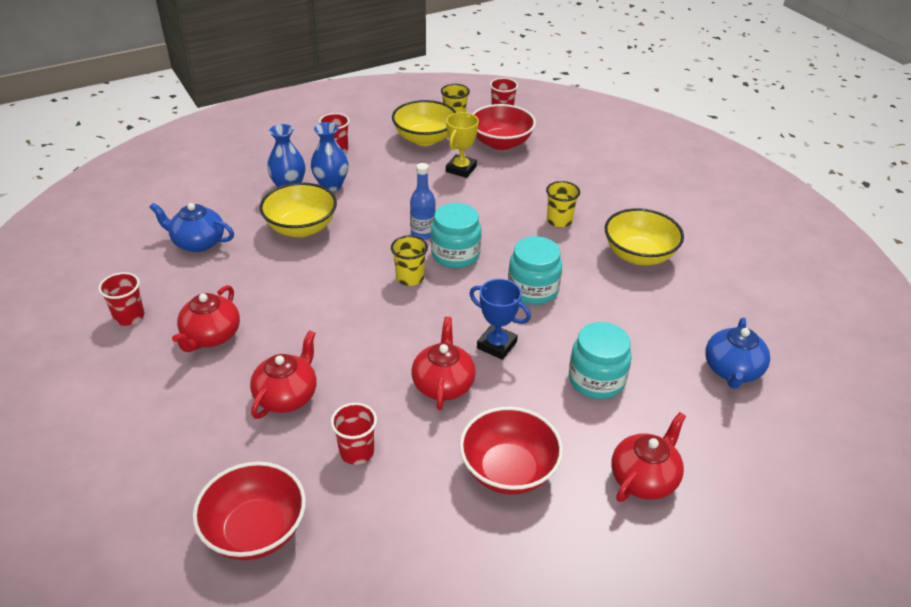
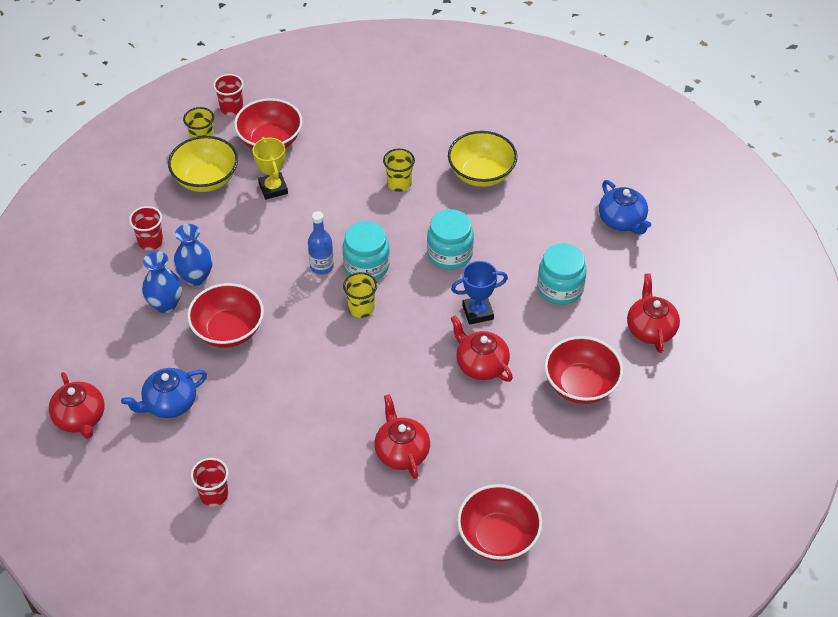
camera: 45 degrees left, 10 degrees up
red teapot [172,285,240,352] -> red teapot moved to [49,372,104,439]
yellow bowl [260,182,337,237] -> red bowl [187,283,264,348]
red cup [330,403,377,465] -> none

